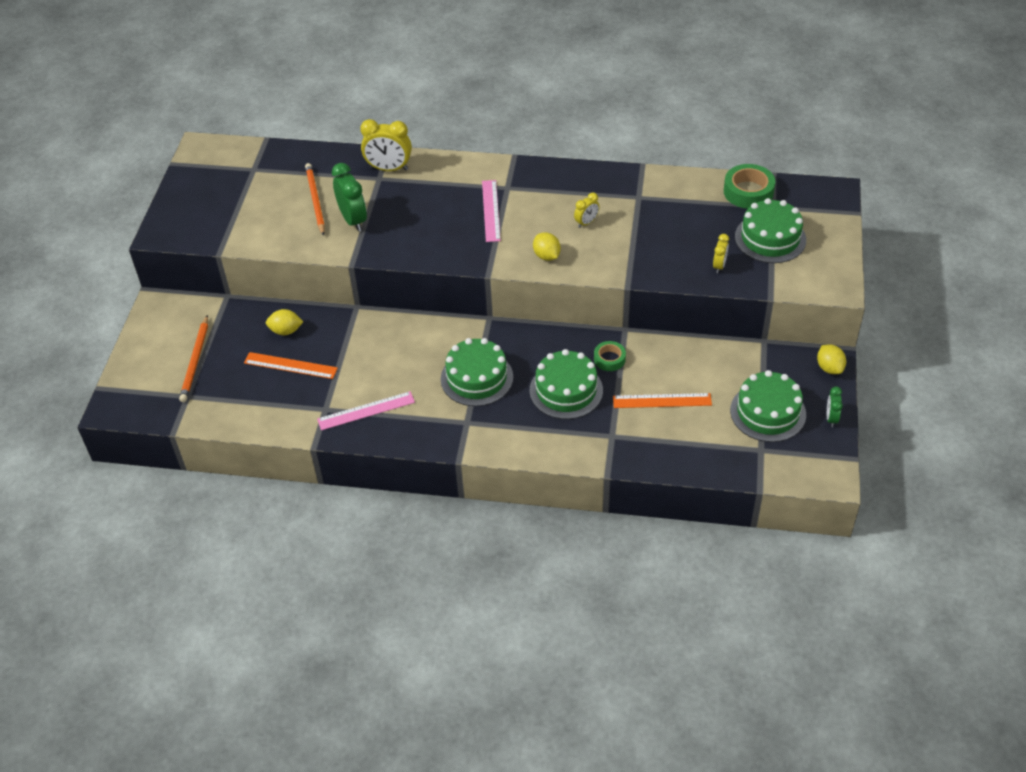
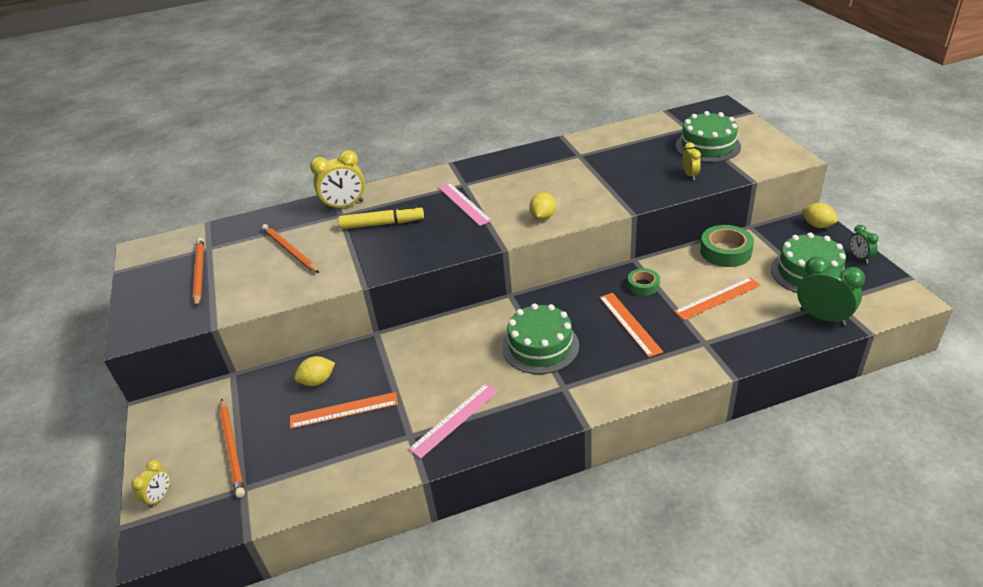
camera: 25 degrees left, 10 degrees down
green clock [332,163,367,232] -> green clock moved to [797,256,865,326]
green cake [530,349,603,419] -> orange ruler [599,293,663,357]
yellow lemon [533,232,561,261] -> yellow lemon turned 75 degrees clockwise [529,192,556,220]
yellow clock [574,192,600,228] -> yellow clock moved to [131,460,171,508]
green tape [724,164,775,209] -> green tape moved to [700,225,754,267]
none -> orange pencil [193,238,204,307]
none -> yellow marker [338,205,424,229]

